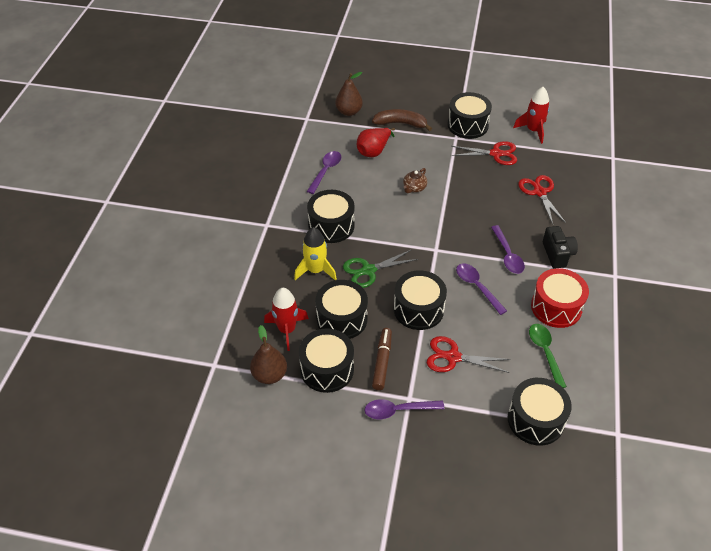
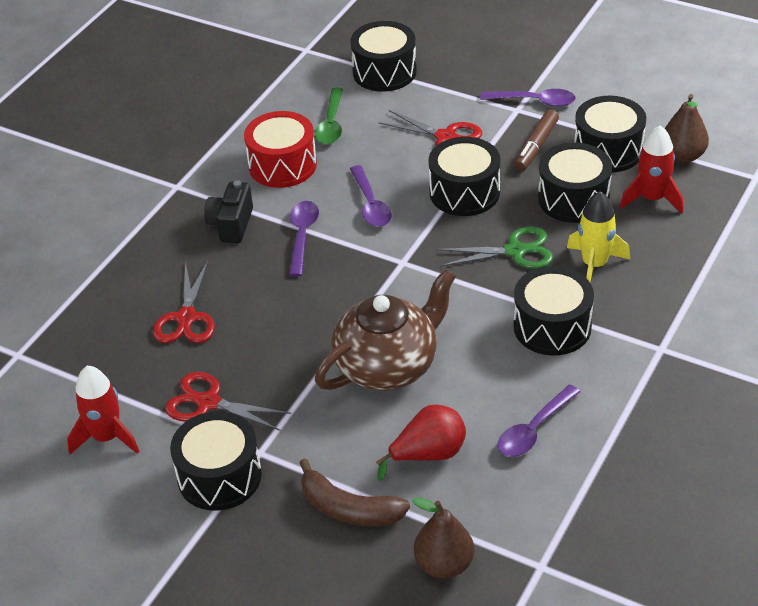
camera: 160 degrees left, 5 degrees down
brown teapot [403,168,427,193] -> brown teapot [315,269,456,391], size x2.42

